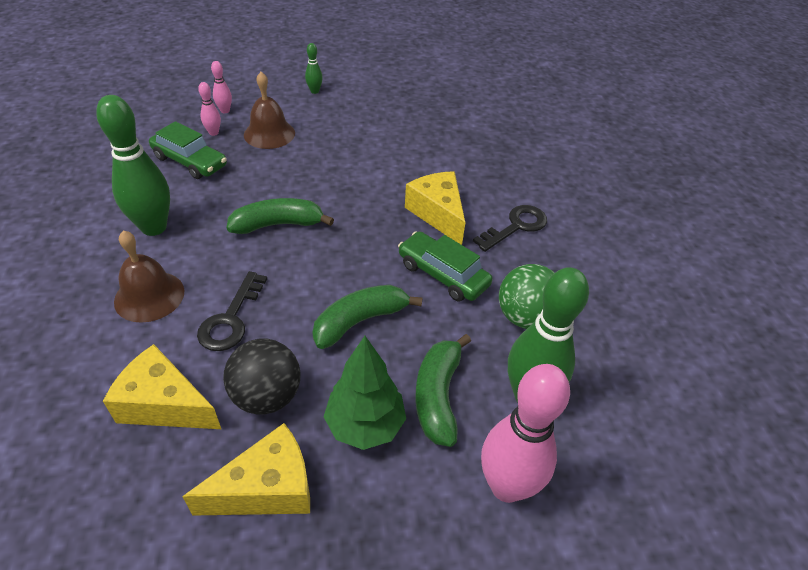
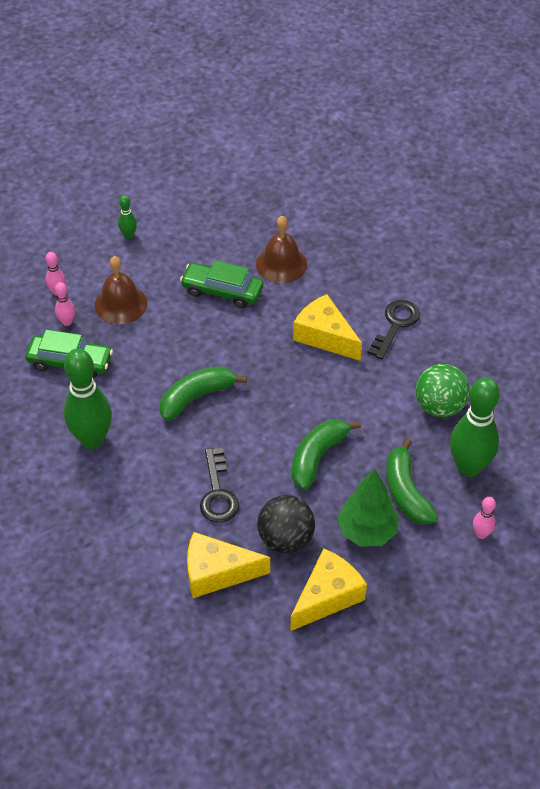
camera: 20 degrees left, 5 degrees up
brown bell [114,230,185,323] -> brown bell moved to [256,216,307,283]
green car [398,231,493,302] -> green car moved to [180,260,263,308]
pink bowling pin [481,364,570,503] -> pink bowling pin [473,497,496,539], size x0.45

